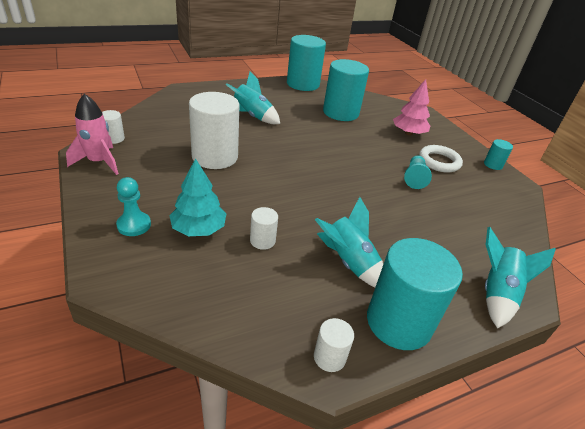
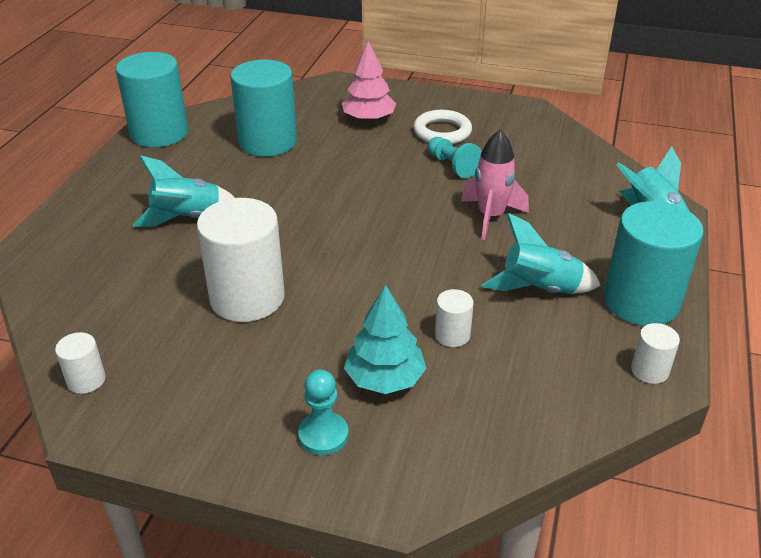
camera: 45 degrees left, 0 degrees up
pink rocket [66,94,119,175] -> pink rocket moved to [461,130,529,240]
turquoise cylinder [484,139,513,170] -> none

